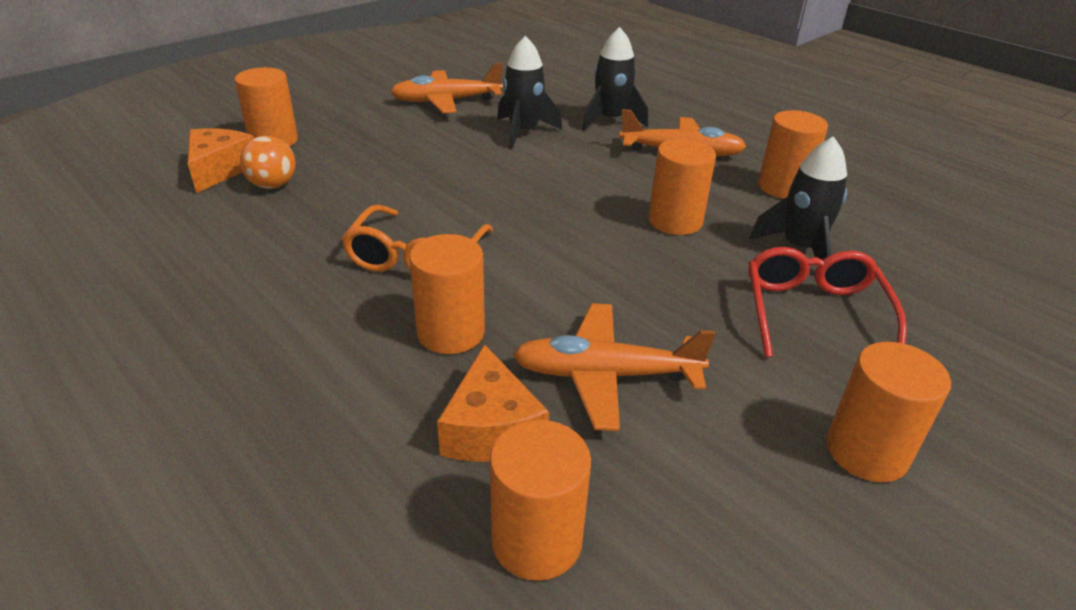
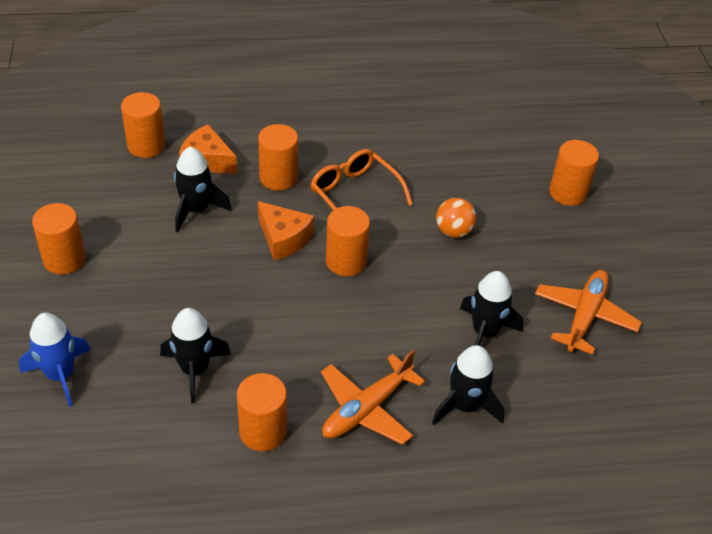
camera: 125 degrees right, 10 degrees up
orange cheese [188,129,254,193] -> orange cheese moved to [258,201,314,260]
orange ball [240,136,296,189] -> orange ball moved to [436,198,476,238]
orange plane [513,303,715,431] -> black rocket [174,147,232,232]
orange cylinder [648,139,716,235] -> orange cylinder moved to [326,206,370,276]
red glasses [748,247,907,358] -> none
none -> blue rocket [19,313,90,407]

